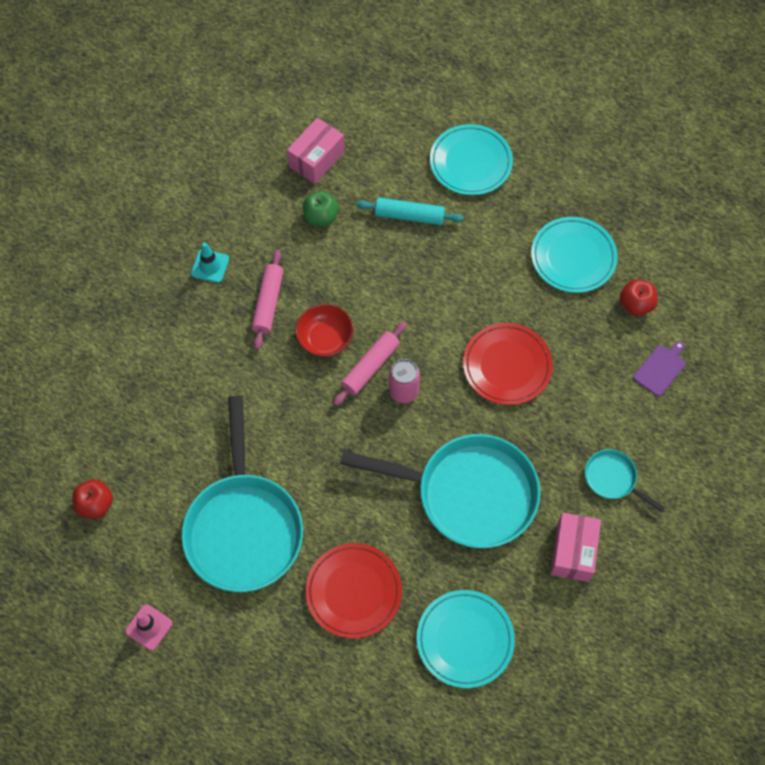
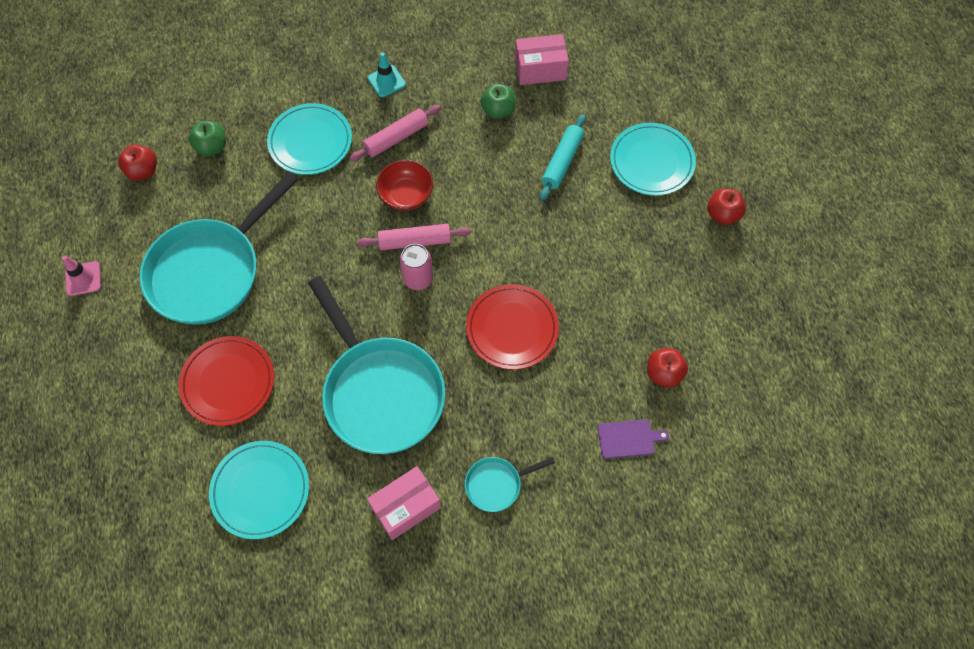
camera: 45 degrees right, 0 degrees up
turquoise rolling pin [356,198,464,225] -> turquoise rolling pin turned 60 degrees clockwise [540,114,586,201]
turquoise plate [531,217,618,293] -> turquoise plate moved to [267,103,352,175]
turquoise pan [585,449,665,512] -> turquoise pan turned 105 degrees counterclockwise [465,457,555,512]
none -> green apple [189,121,226,156]
none -> red apple [707,188,746,225]

